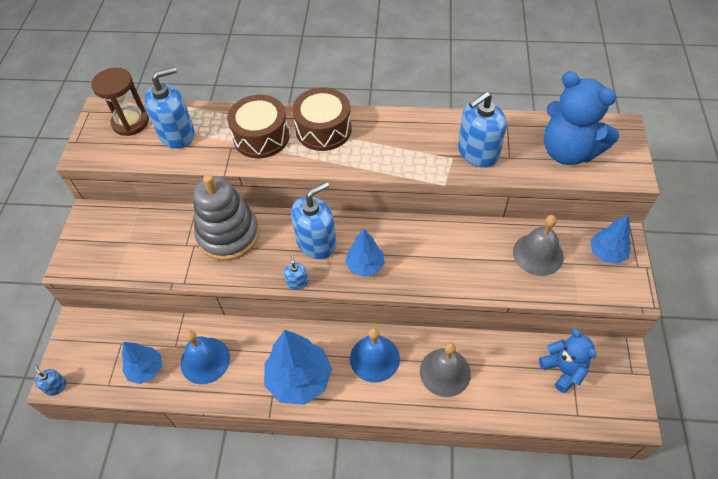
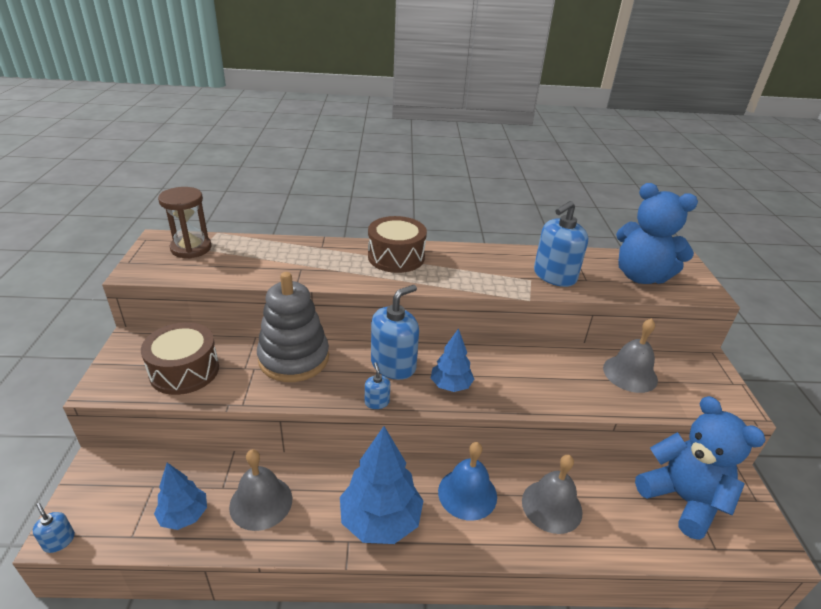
camera: 10 degrees left, 20 degrees down
blue soap dispenser [144,67,195,149] -> none
blue bell [180,330,230,384] -> grey bell [229,449,292,531]
brown drum [227,95,289,158] -> brown drum moved to [141,322,219,395]
blue teddy bear [539,328,596,393] -> blue teddy bear [635,396,766,540], size x1.62
blue tree [590,215,631,264] -> none

